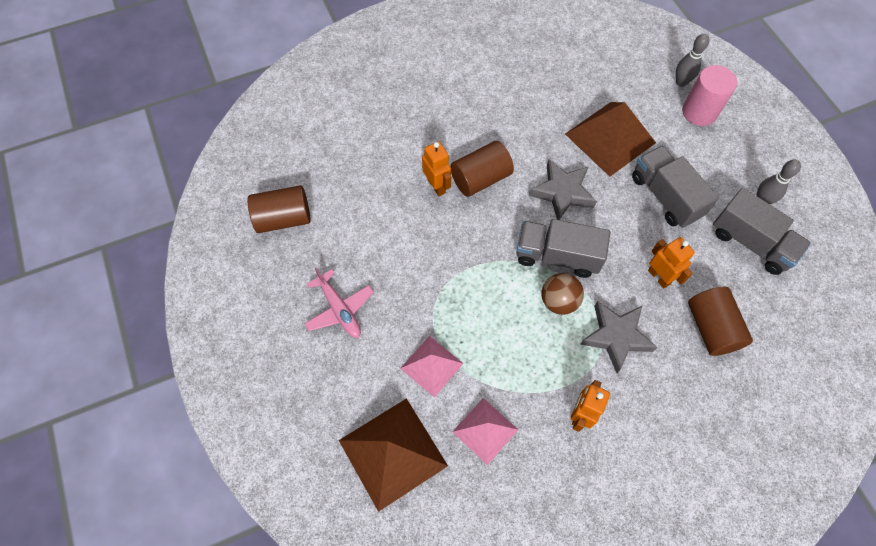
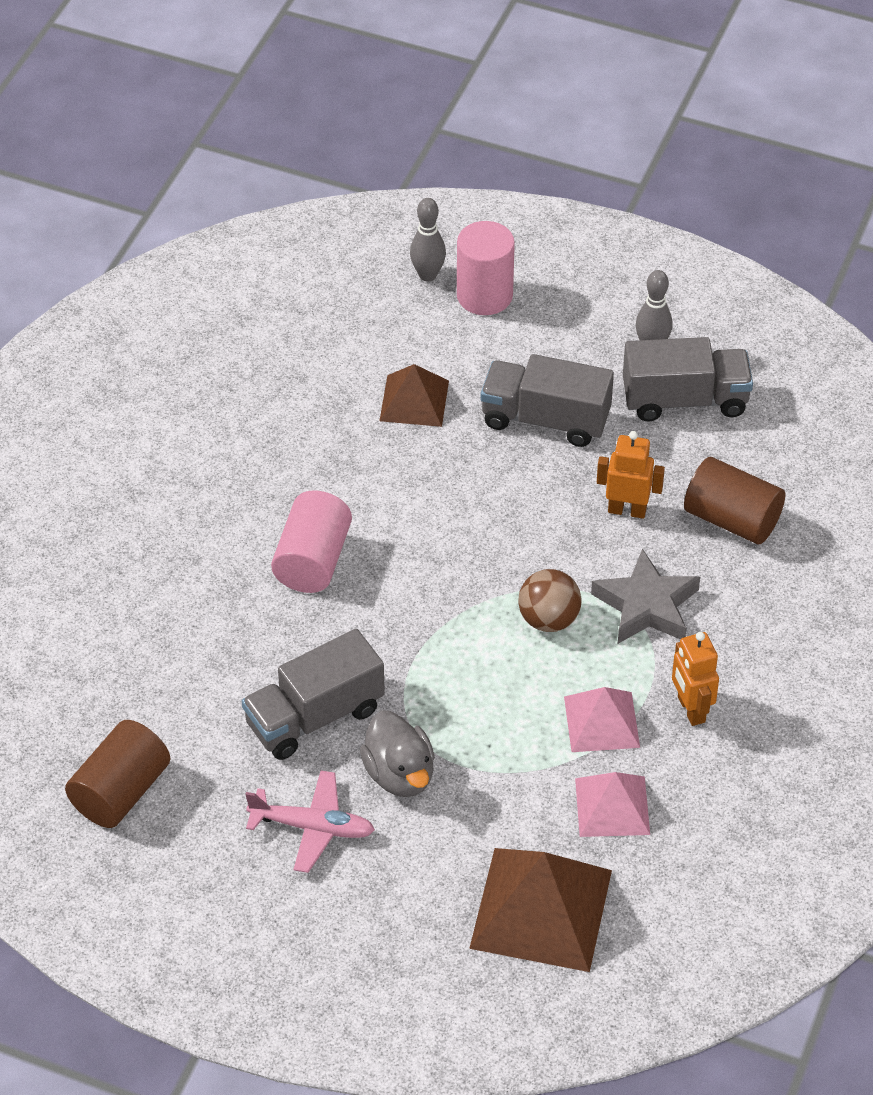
camera: 45 degrees left, 15 degrees down
pink pyramid [400,336,464,397] -> pink pyramid moved to [564,687,640,752]
orange robot [422,141,451,196] -> none
brown cylinder [450,141,514,197] -> pink cylinder [271,490,352,593]
grey truck [516,219,610,278] -> grey truck moved to [242,629,385,760]
grey star [529,159,597,220] -> none
brown pyramid [565,102,656,177] -> brown pyramid [380,364,449,427], size x0.60
none -> grey duck [360,711,435,797]

